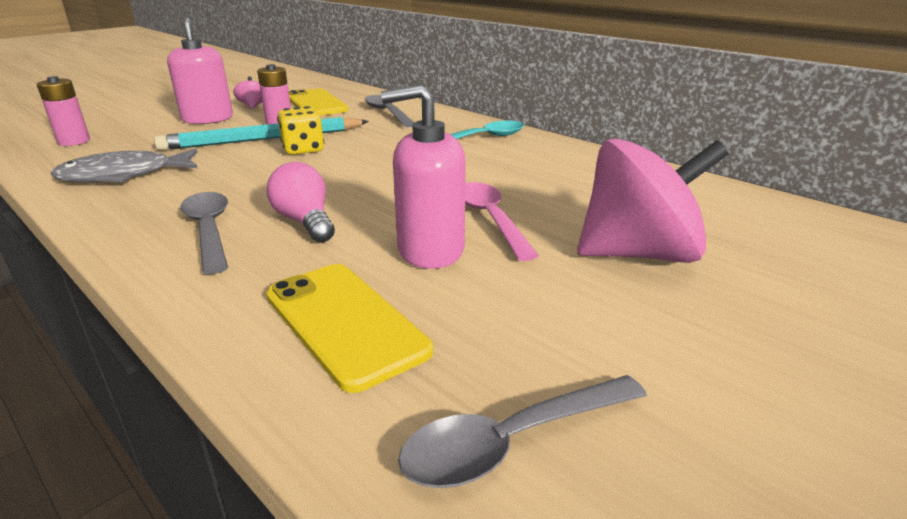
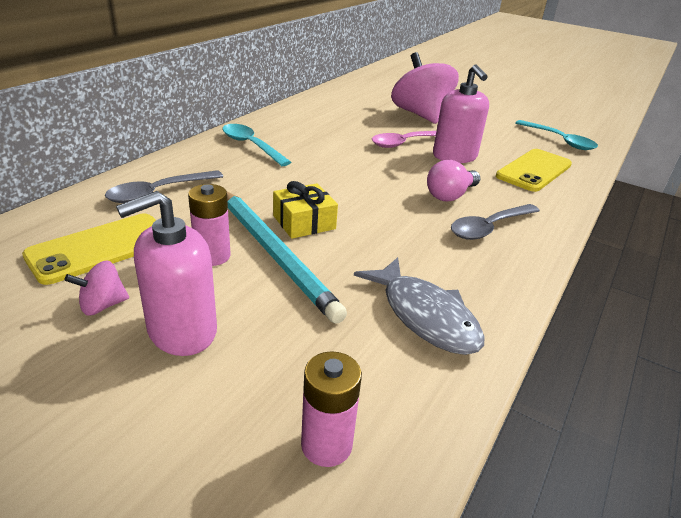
camera: 105 degrees left, 5 degrees up
yellow dice [277,106,324,155] -> yellow gift [273,181,338,239]
grey spoon [398,375,647,488] -> turquoise spoon [515,120,598,150]

